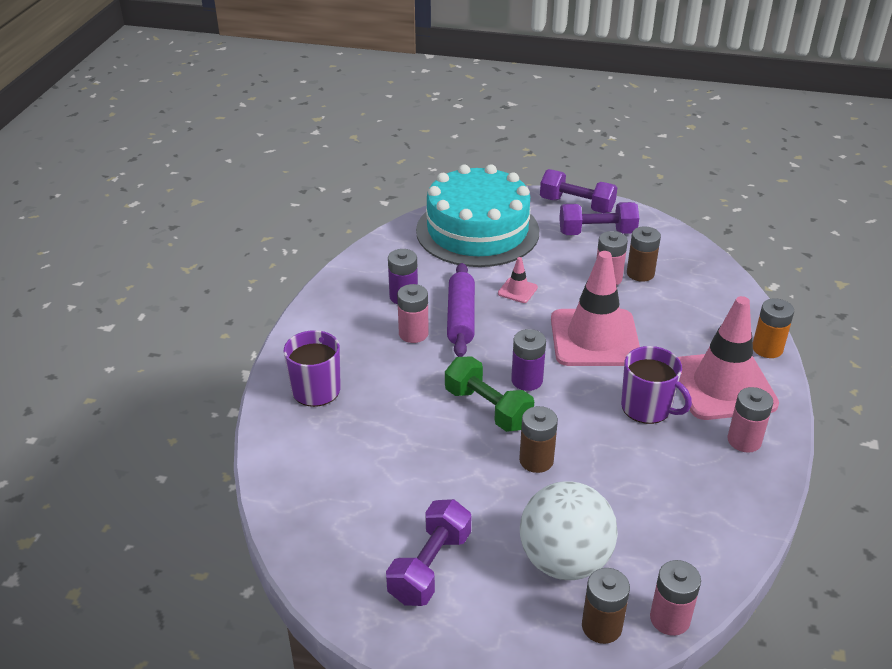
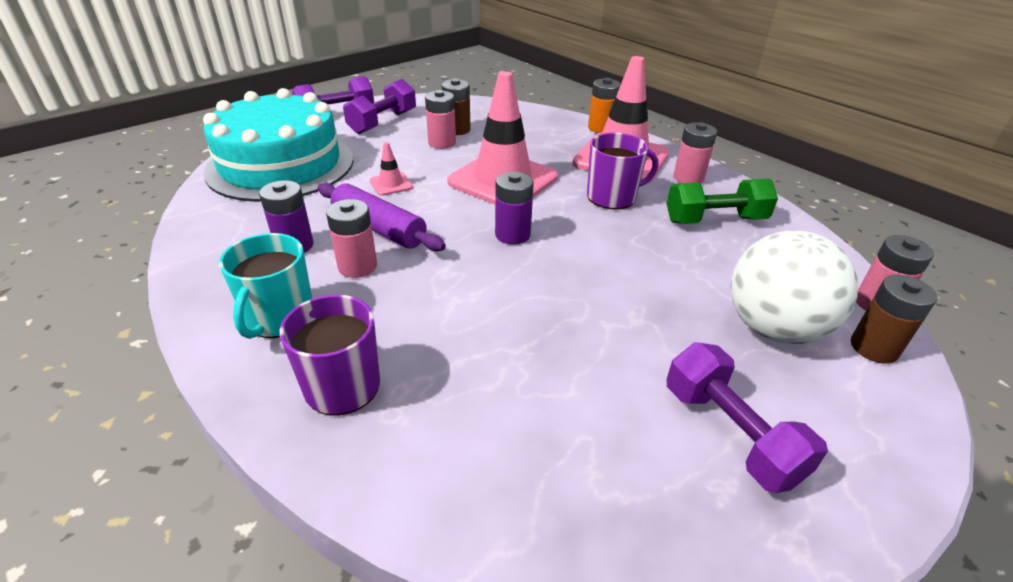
camera: 55 degrees left, 0 degrees up
green dumbbell [445,357,534,432] -> green dumbbell moved to [666,179,778,224]
brown battery [519,406,558,473] -> none
none -> turquoise mug [219,233,312,339]

